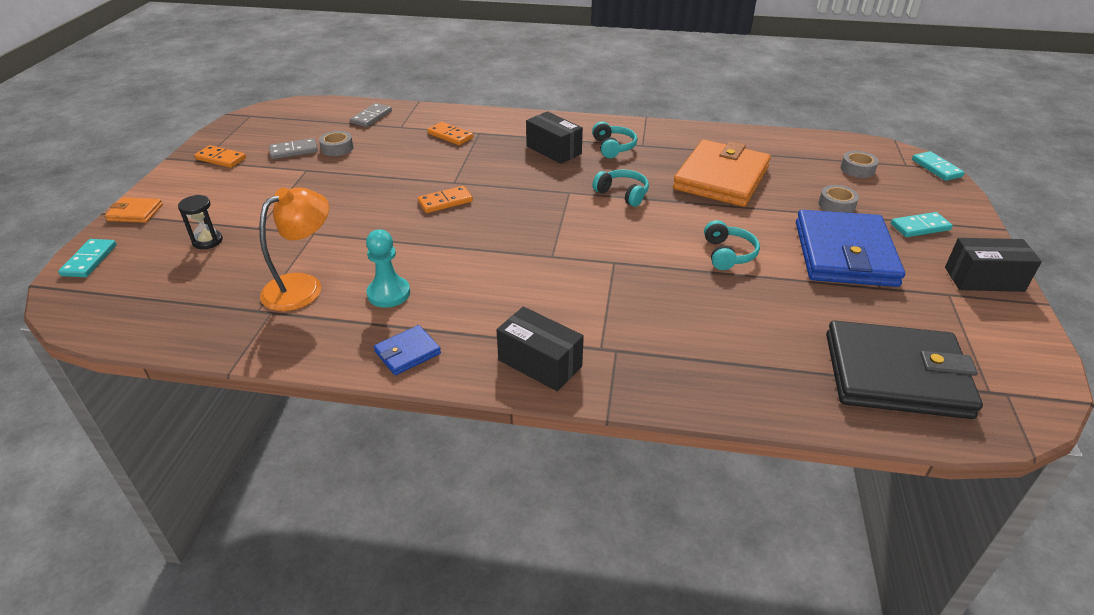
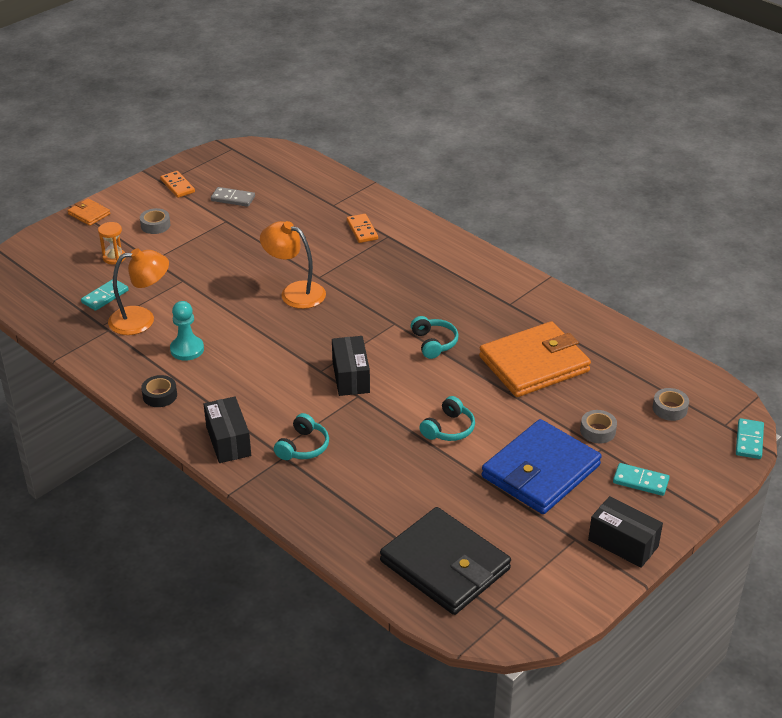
camera: 35 degrees right, 0 degrees up
turquoise domino [58,239,117,277] -> turquoise domino moved to [81,279,129,311]
black hourglass [178,195,223,249] -> orange hourglass [98,222,126,264]
grey tape [319,131,354,156] -> grey tape moved to [140,208,170,234]
grey domino [350,103,392,127] -> none
blue wallet [374,325,441,375] -> black tape [141,375,177,407]
orange domino [418,186,473,213] -> orange lamp [260,221,326,309]
black box [526,111,583,164] -> black box moved to [332,336,370,396]
turquoise headphones [592,121,637,158] -> turquoise headphones moved to [274,413,329,460]

